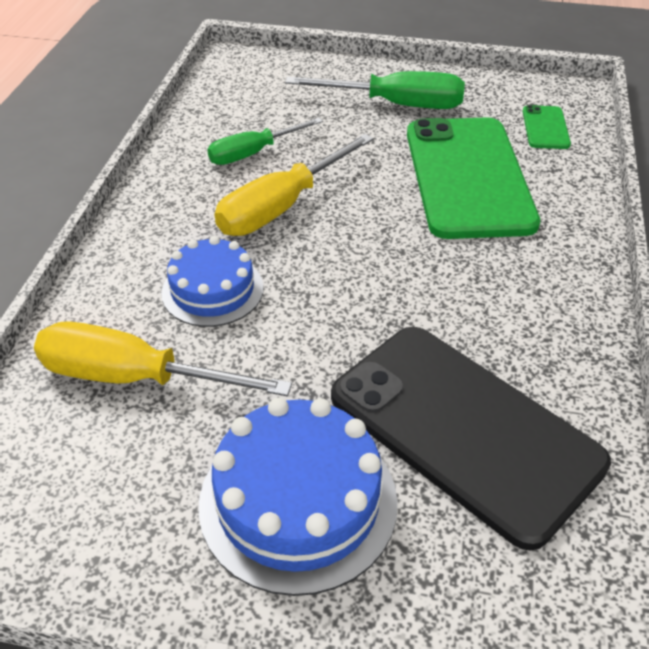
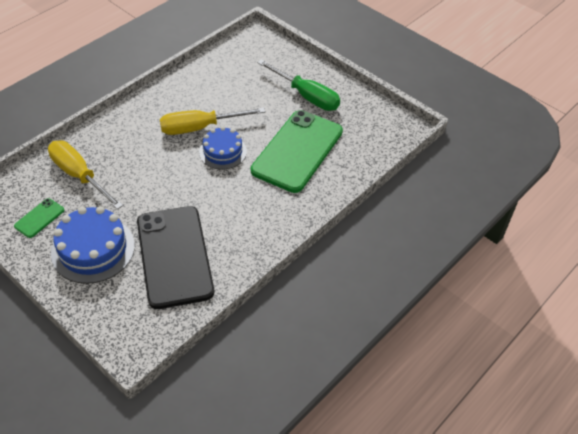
camera: 30 degrees right, 5 degrees up
blue cake [161,236,263,327] -> blue cake moved to [199,126,247,169]
green screwdriver [207,118,323,165] -> none
green phone [523,105,571,149] -> green phone moved to [14,198,64,238]

